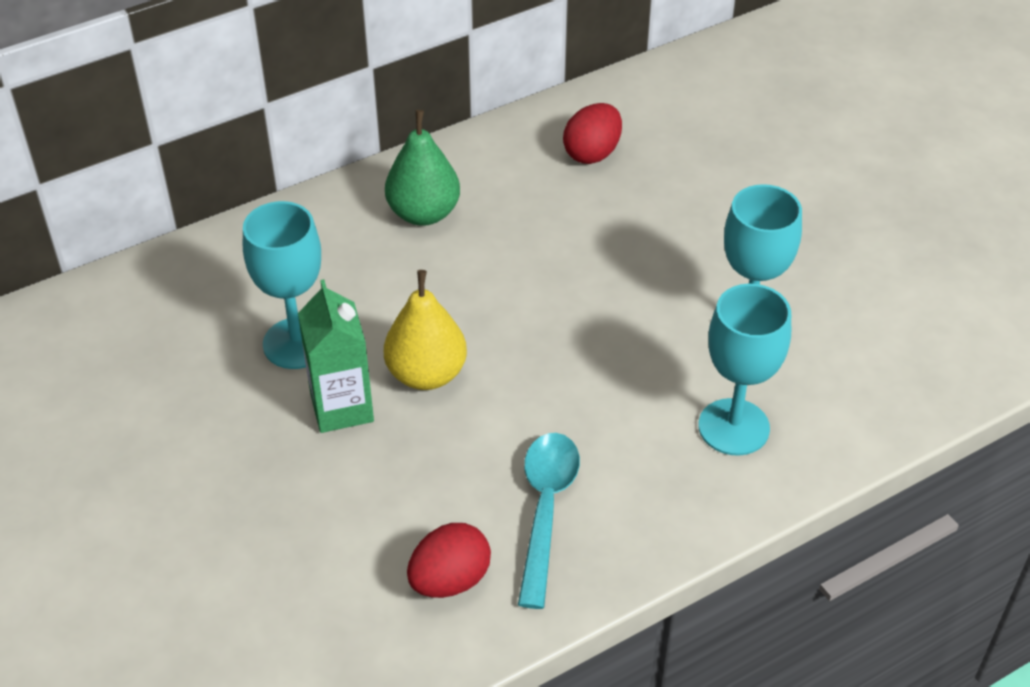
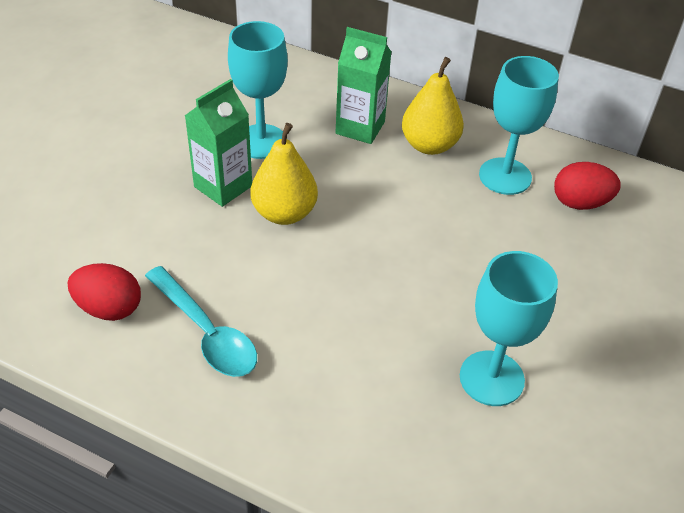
camera: 55 degrees right, 0 degrees up
green pear [385,110,460,226] -> yellow pear [402,57,464,155]
turquoise spoon [518,433,580,609] -> turquoise spoon turned 75 degrees clockwise [145,266,257,377]
turquoise goblet [699,284,791,456] -> turquoise goblet moved to [479,56,559,195]
none -> green carton [336,27,391,144]

